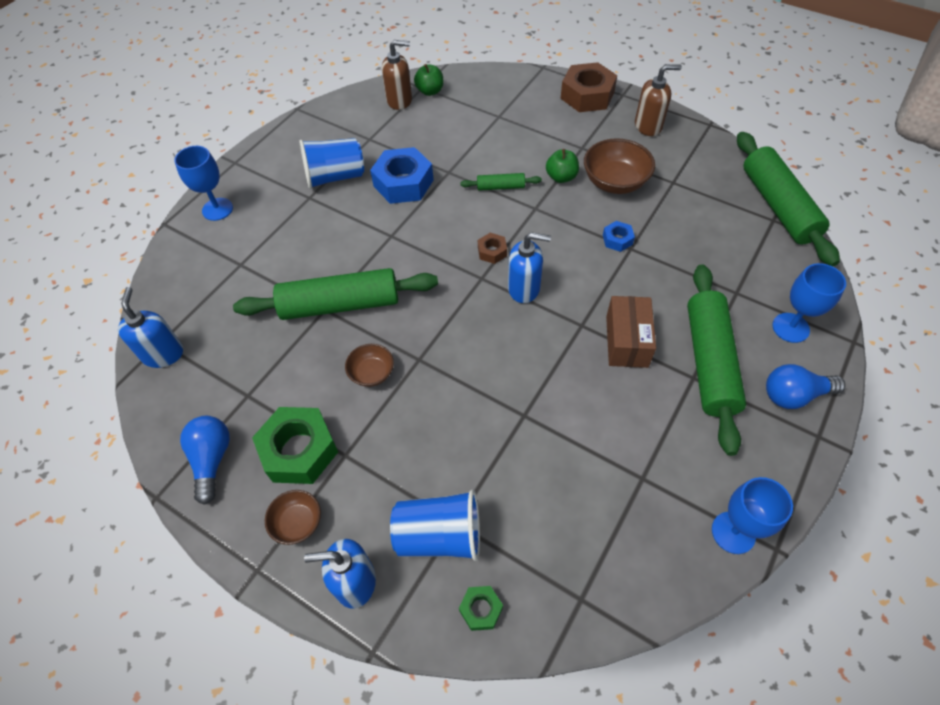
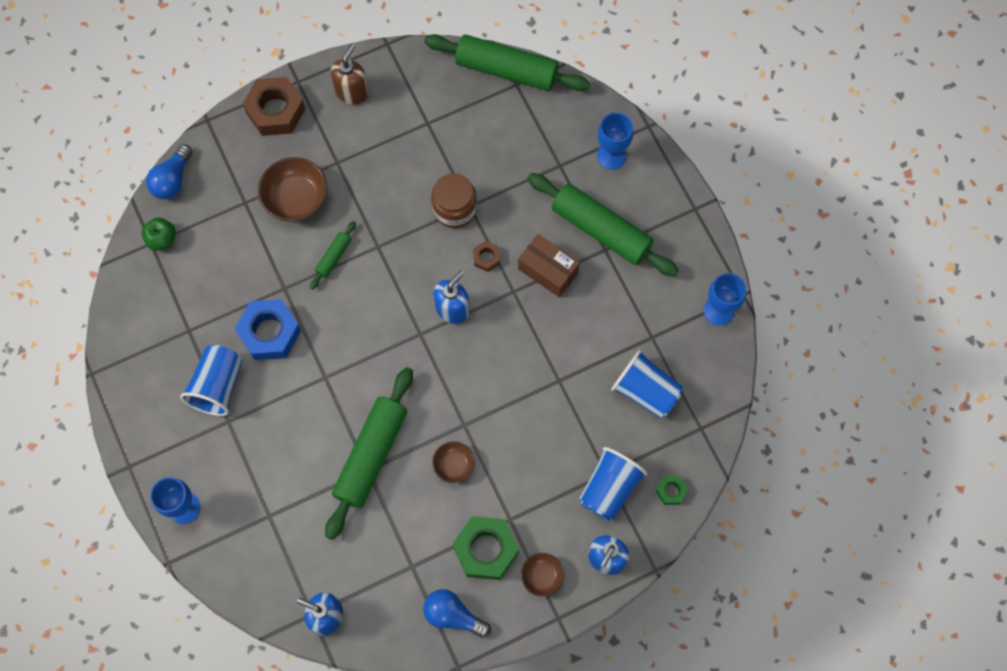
camera: 60 degrees left, 15 degrees up
brown soap dispenser [382,40,412,110] -> none
brown nut [478,233,507,264] -> brown nut moved to [473,241,500,272]
green apple [546,149,579,183] -> none
brown bowl [584,138,655,194] -> brown bowl moved to [258,157,327,222]
blue nut [603,221,635,252] -> brown jar [431,173,477,228]
blue light bulb [766,364,845,409] -> blue light bulb moved to [146,144,192,199]
none -> blue cup [611,350,683,418]

